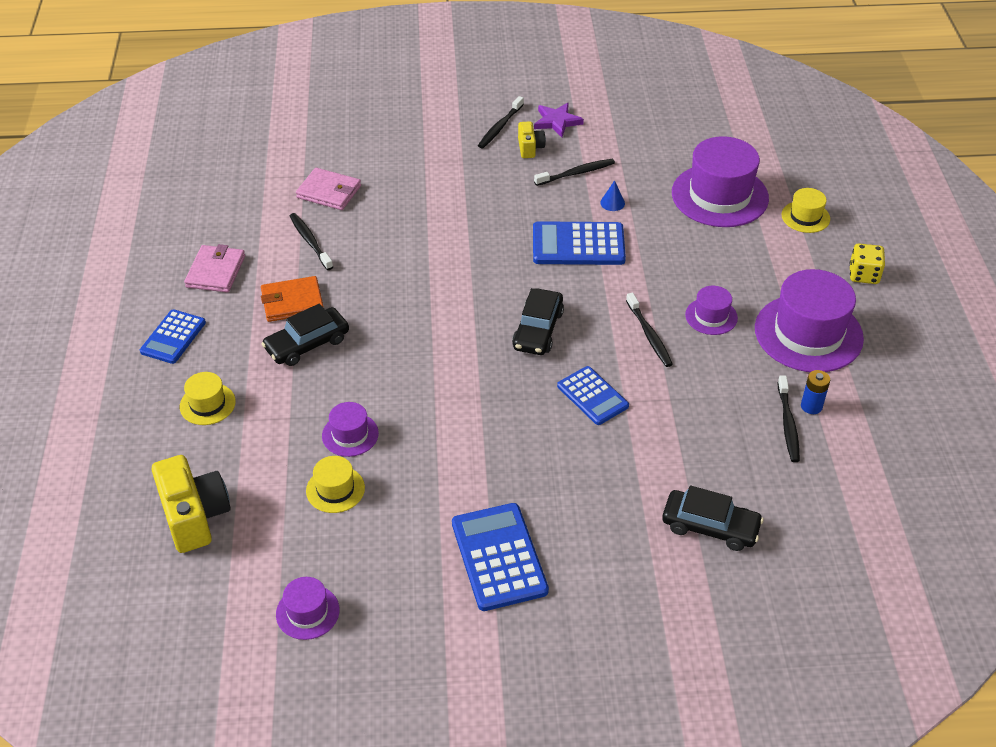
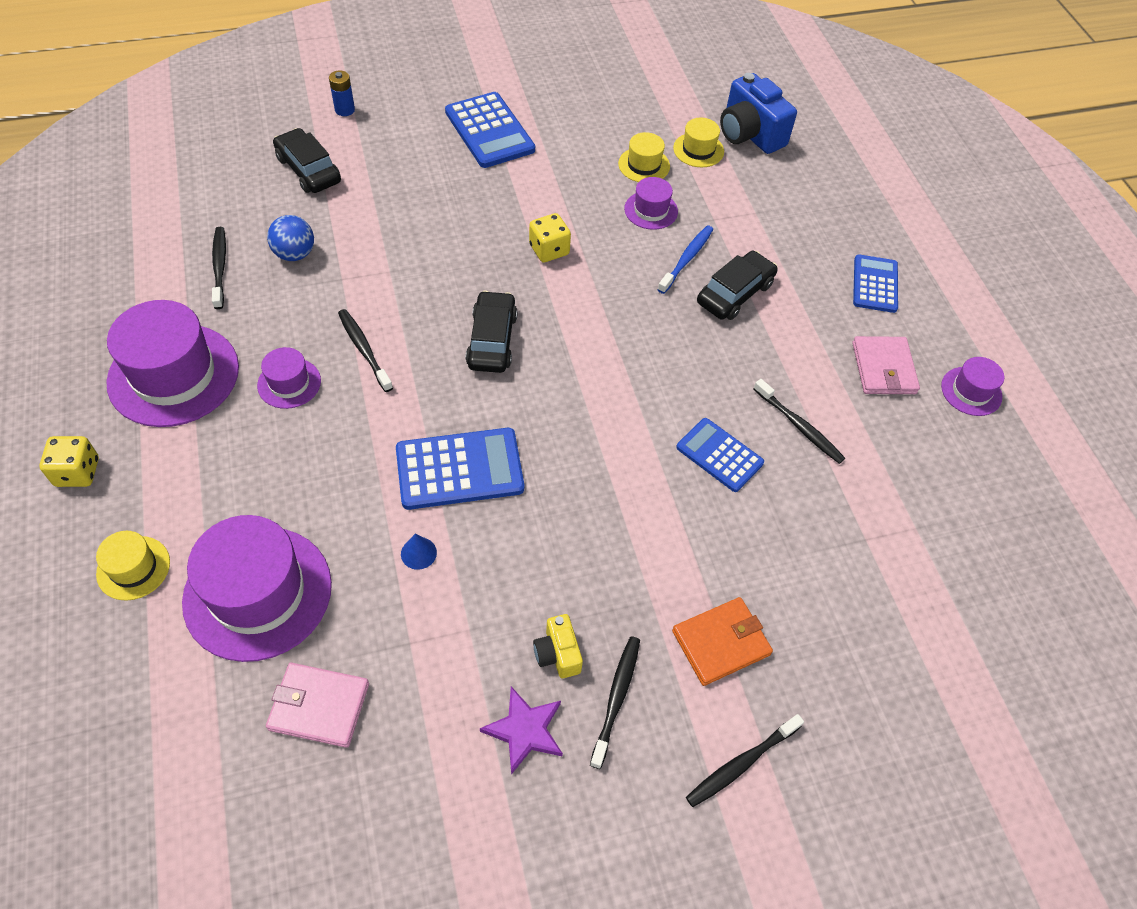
camera: 165 degrees right, 10 degrees up
yellow camera [152,455,231,553] -> blue camera [720,73,797,154]
yellow hat [180,372,236,425] -> yellow hat moved to [673,118,724,167]
orange wallet [261,276,324,322] -> orange wallet moved to [672,597,773,686]
purple hat [276,577,340,640] -> purple hat moved to [941,357,1004,416]
pink wallet [296,168,361,210] -> pink wallet moved to [266,663,369,748]
black toothbrush [534,159,615,186] -> black toothbrush moved to [686,714,804,807]
blue calculator [557,366,629,425] -> blue calculator moved to [676,418,764,492]
black car [662,485,764,551] -> black car turned 45 degrees clockwise [273,128,341,193]
blue battery [801,370,830,414] -> blue battery moved to [329,70,355,116]
none -> blue ball [267,215,314,261]
none -> yellow dice [529,213,571,263]
none -> blue toothbrush [657,225,713,294]

